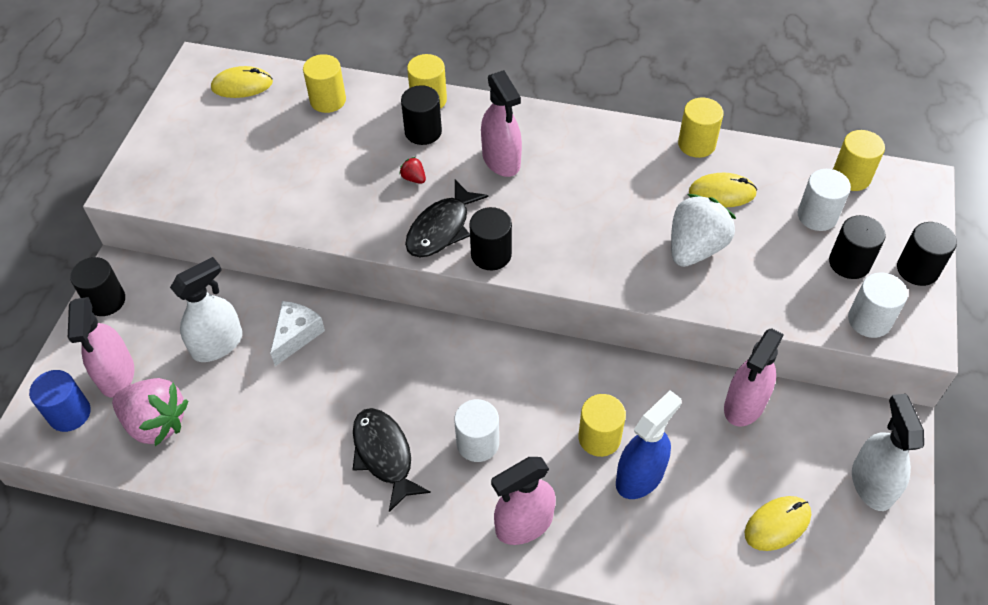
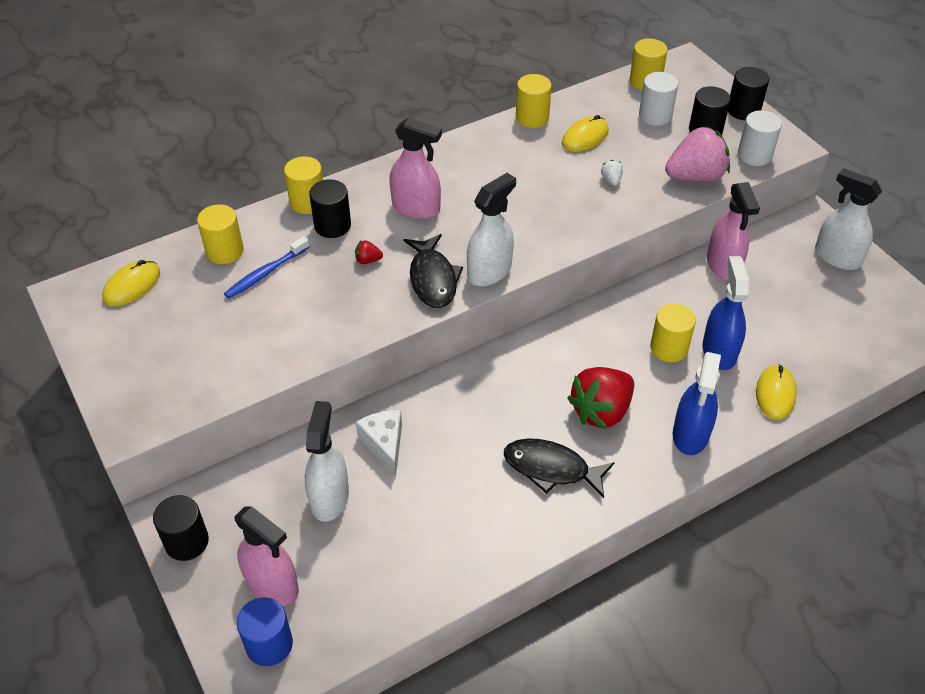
camera: 45 degrees left, 5 degrees down
pink strawberry [112,378,188,446] -> pink strawberry moved to [665,126,730,181]
white cylinder [454,399,499,462] -> red strawberry [567,367,634,430]
black cylinder [469,207,512,270] -> white spray bottle [467,173,516,286]
pink spray bottle [491,457,556,545] -> blue spray bottle [673,352,721,455]
white strawberry [671,194,736,267] -> white strawberry [601,160,623,186], size x0.41
yellow mouse [745,496,811,551] -> yellow mouse moved to [756,364,797,420]
none -> blue toothbrush [224,236,309,299]

